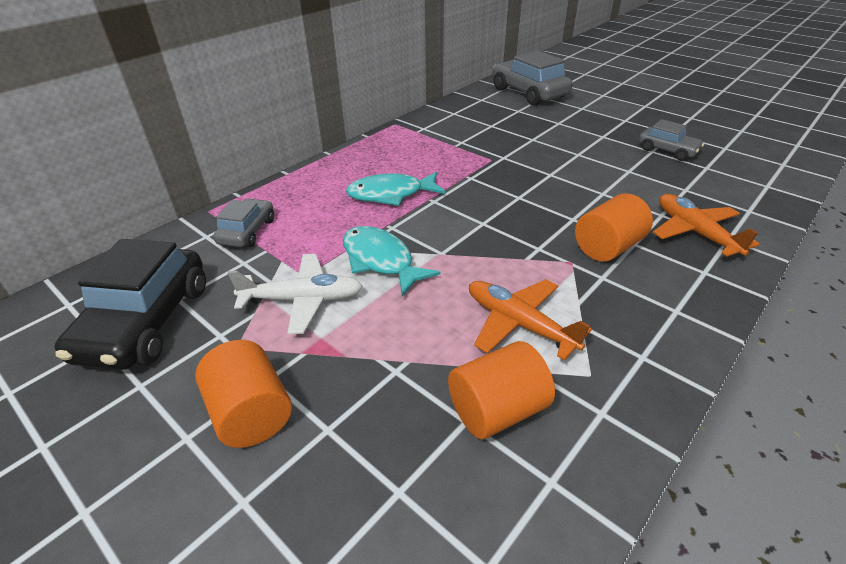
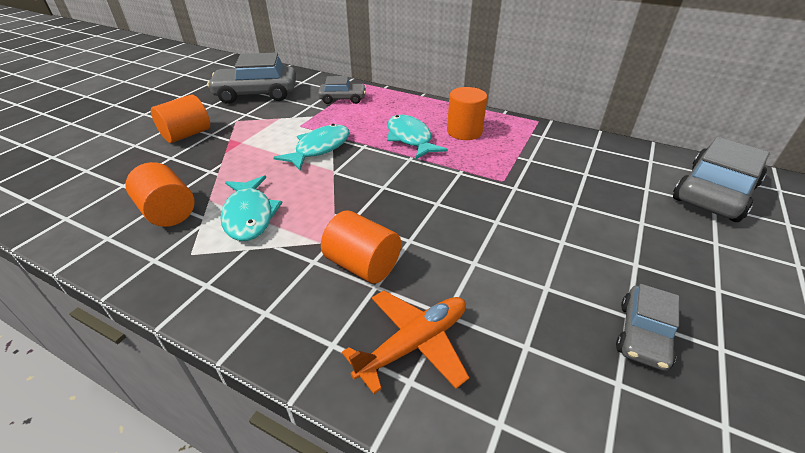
camera: 75 degrees right, 0 degrees up
black car [55,239,206,370] -> grey car [207,52,296,104]
white plane [228,254,363,334] -> none
orange plane [469,279,592,360] -> turquoise fish [220,175,283,241]
none -> orange cylinder [447,87,487,140]

